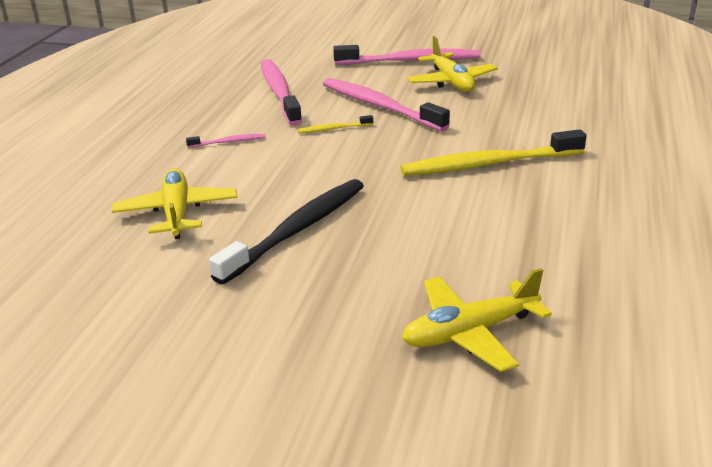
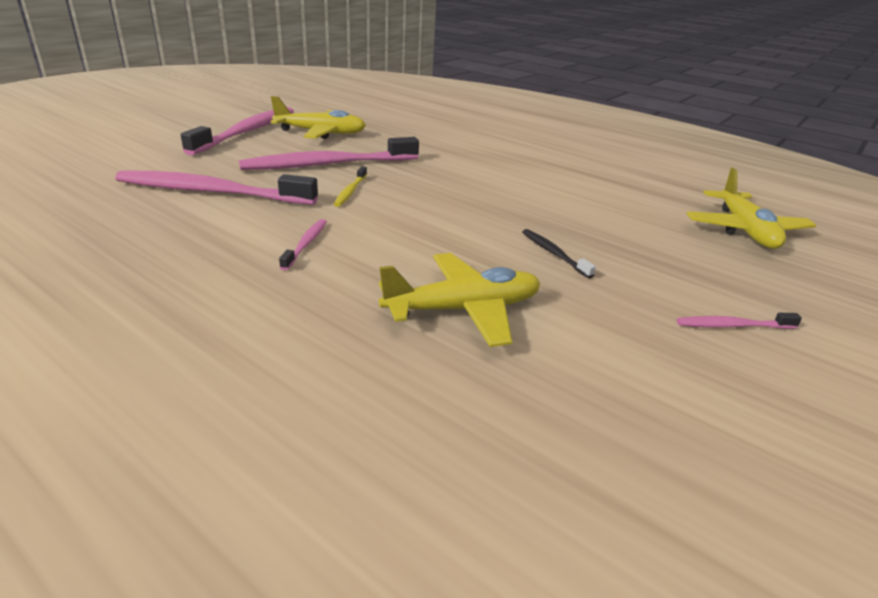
camera: 70 degrees left, 0 degrees up
yellow plane [112,168,238,239] -> yellow plane turned 150 degrees clockwise [379,253,541,347]
black toothbrush [209,179,364,284] -> black toothbrush [522,229,596,279], size x0.44
yellow toothbrush [400,129,586,176] -> none
none -> pink toothbrush [677,313,802,329]

